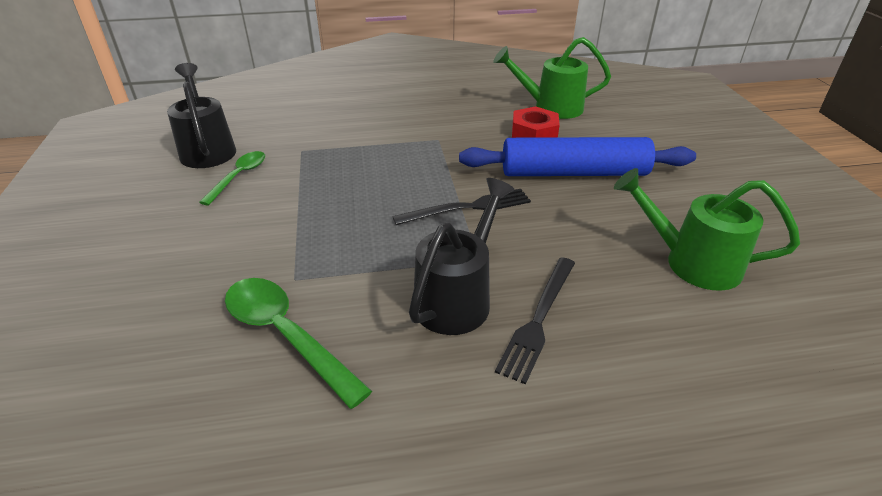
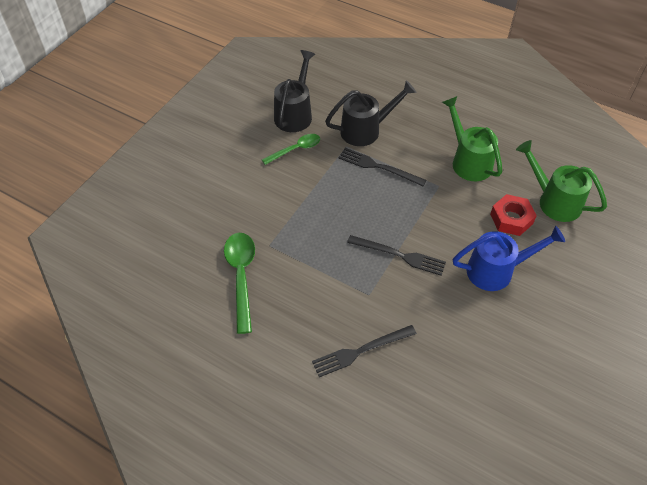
camera: 40 degrees right, 15 degrees up
black watering can [409,178,514,335] -> black watering can moved to [325,80,416,146]
blue rolling pin [459,137,696,176] -> blue watering can [453,226,565,291]
green watering can [614,168,800,291] -> green watering can moved to [442,96,502,181]
none -> black fork [339,148,426,186]

